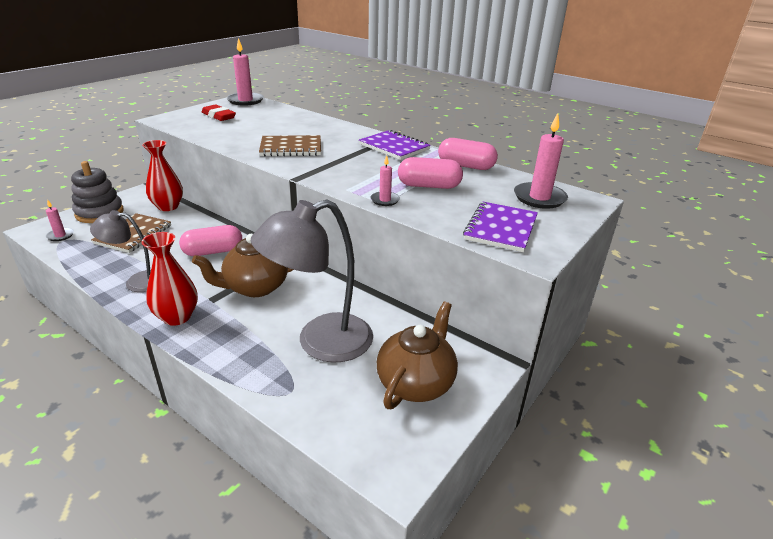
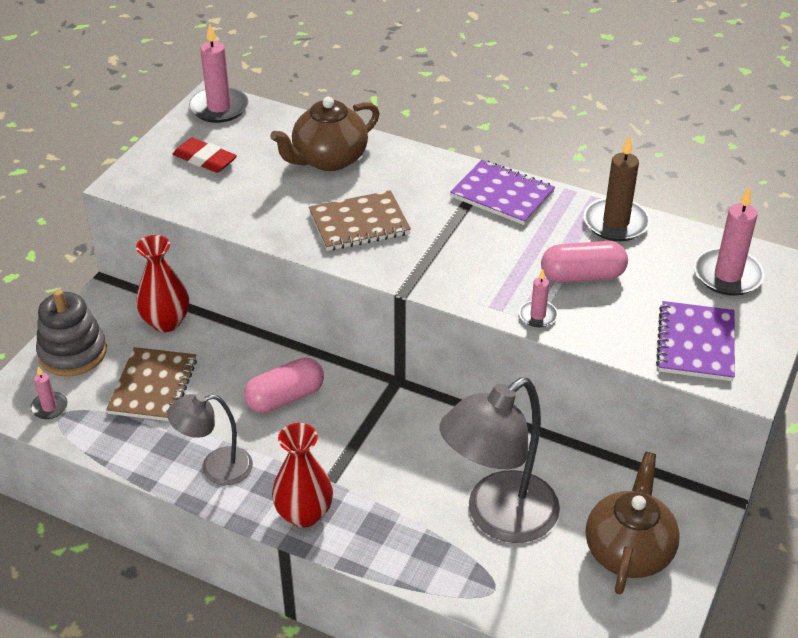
camera: 10 degrees left, 10 degrees up
brown teapot [192,234,293,297] -> brown teapot moved to [270,97,379,171]
pink capsule [438,138,498,170] -> brown candle [584,135,650,241]

